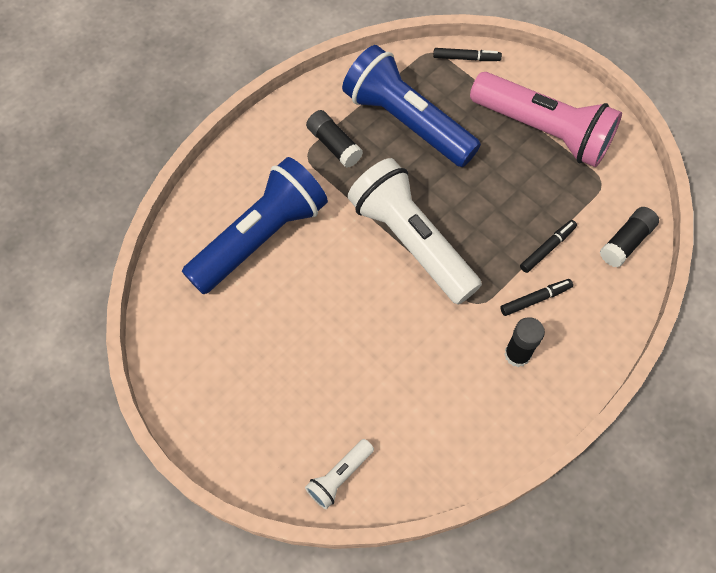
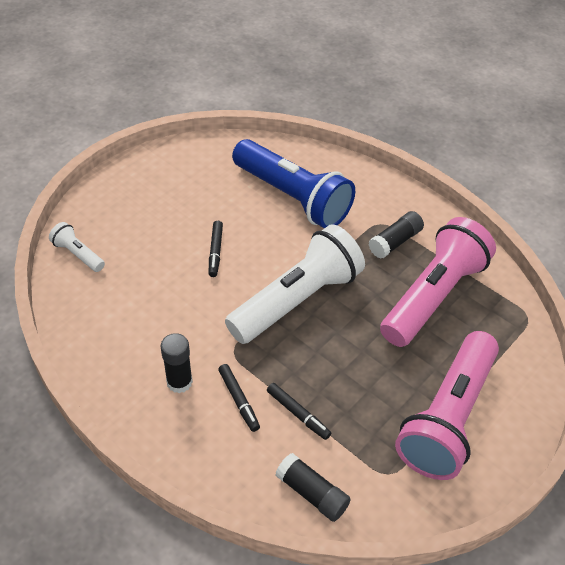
camera: 85 degrees right, 15 degrees down
blue flashlight [342,45,481,167] -> pink flashlight [380,217,496,347]
black marker [433,48,502,61] -> black marker moved to [209,221,223,277]

